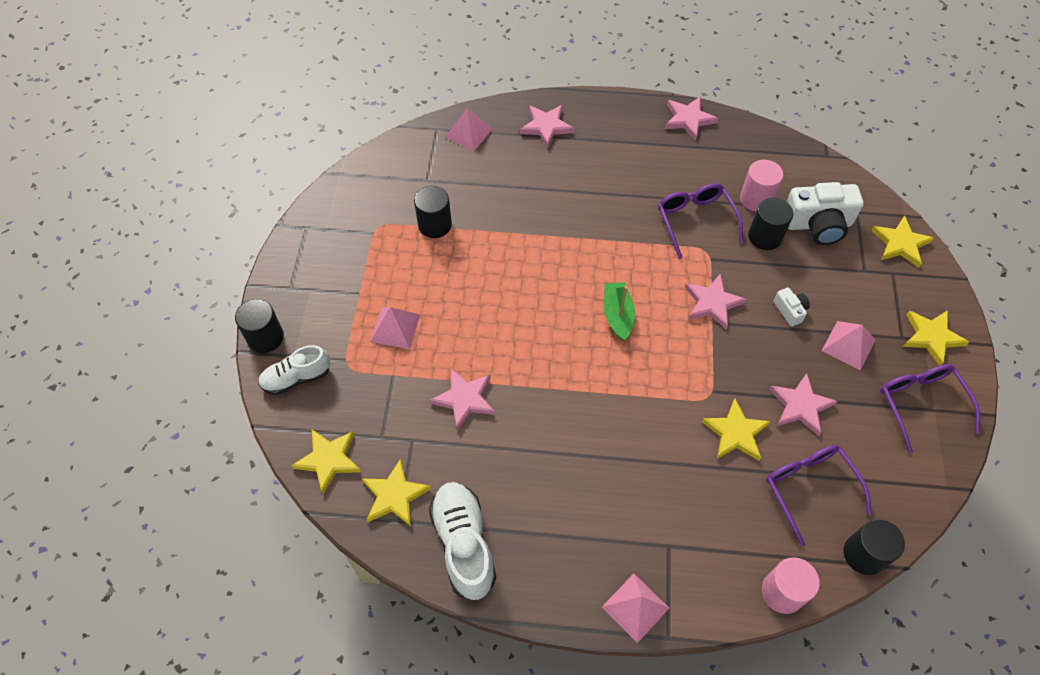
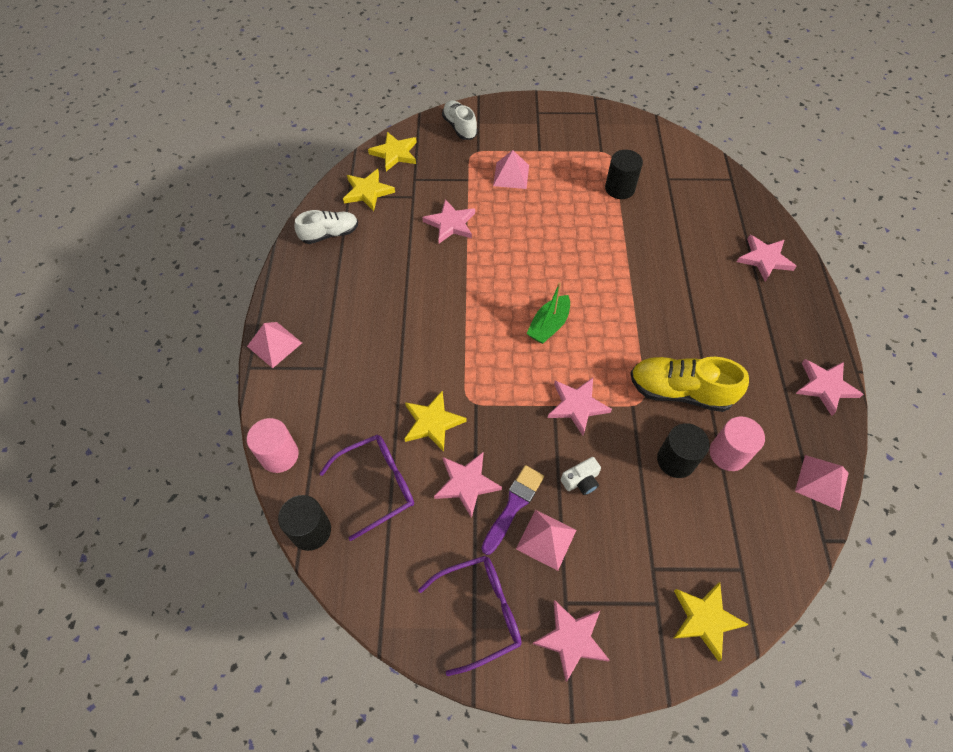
camera: 85 degrees right, 0 degrees up
black cylinder [235,299,284,353] -> none
white shoe [429,482,496,600] -> white shoe [294,210,358,244], size x0.66
pink pyramid [445,108,493,151] -> pink pyramid moved to [795,455,849,511]
green boat [604,282,635,341] -> green boat turned 135 degrees clockwise [526,282,570,344]
purple glasses [658,183,743,259] -> yellow shoe [630,357,749,412]
white camera [786,182,864,245] -> none
yellow star [903,310,969,366] -> pink star [532,600,609,682]
none -> purple brush [481,465,544,555]

